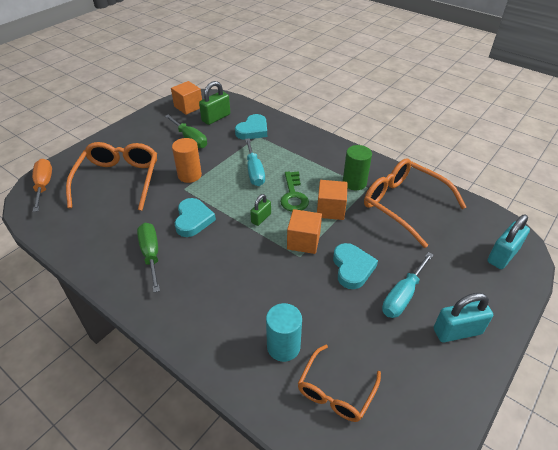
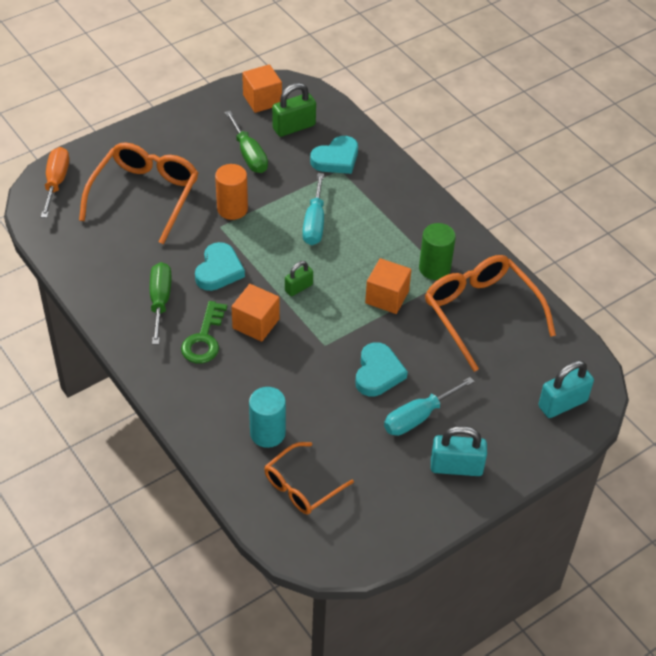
camera: 15 degrees right, 5 degrees up
green key [280,171,309,212] -> green key moved to [181,301,227,364]
orange cube [287,209,322,254] -> orange cube moved to [231,284,280,342]

